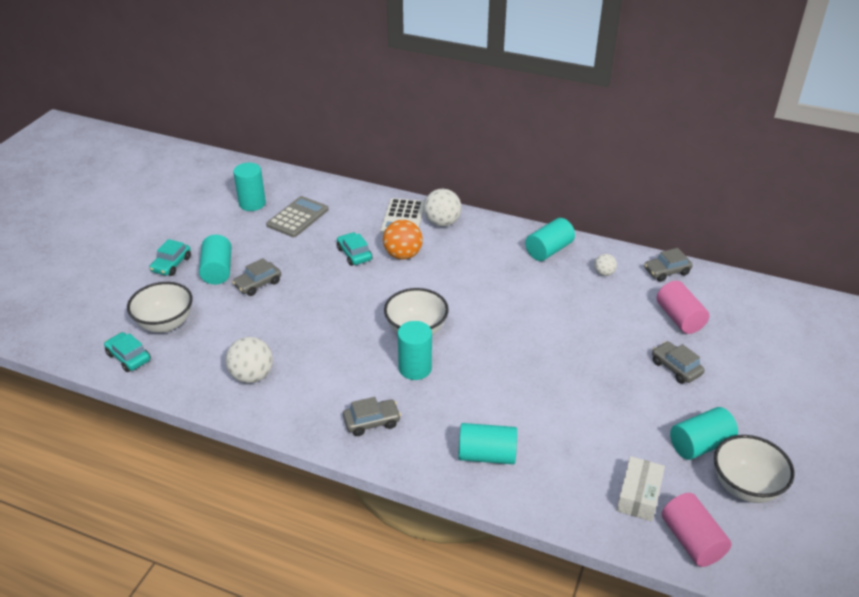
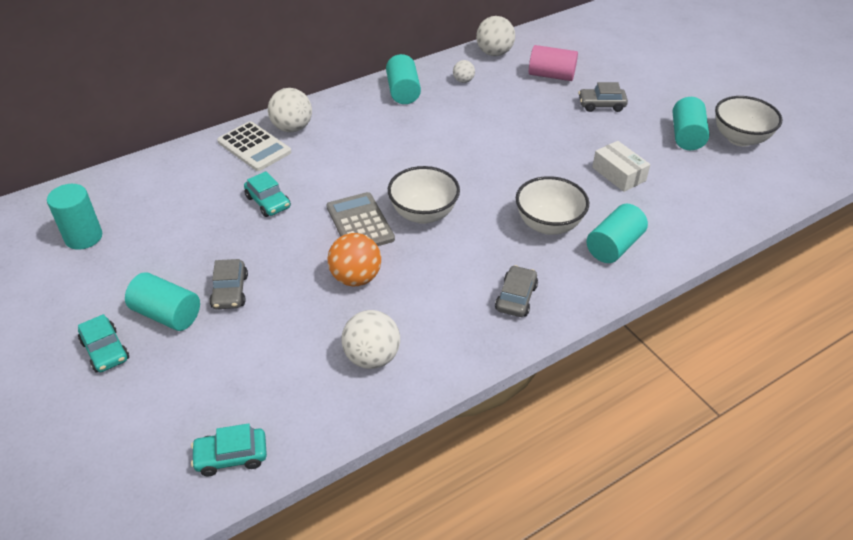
camera: 55 degrees left, 5 degrees up
white bowl [127,282,193,333] -> white bowl moved to [516,176,589,235]
grey calculator [266,196,329,237] -> grey calculator moved to [326,192,395,246]
turquoise car [337,232,372,266] -> turquoise car turned 135 degrees counterclockwise [244,171,291,217]
orange ball [383,220,423,260] -> orange ball moved to [328,233,381,286]
turquoise cylinder [398,321,432,380] -> none
white box [616,456,665,521] -> white box moved to [592,141,650,192]
grey car [644,248,693,282] -> white ball [476,16,515,56]
pink cylinder [662,493,732,567] -> none

